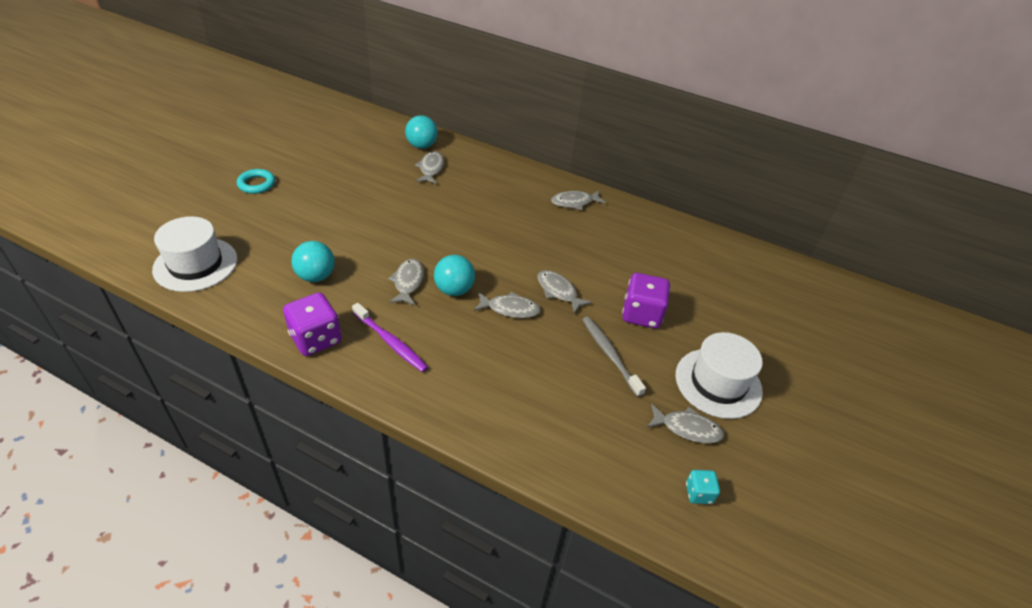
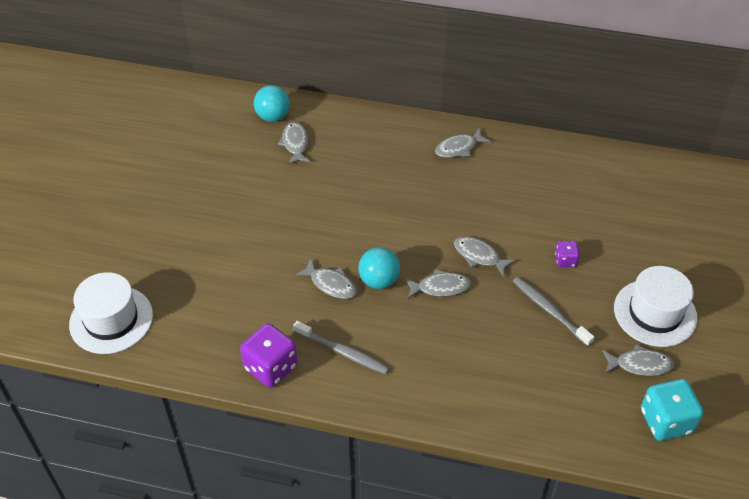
camera: 10 degrees left, 5 degrees up
turquoise ring [237,169,275,194] -> none
turquoise ball [291,241,335,282] -> none
purple toothbrush [352,303,428,372] -> grey toothbrush [293,321,390,374]
grey fish [388,259,424,305] -> grey fish turned 135 degrees clockwise [295,259,357,299]
purple dice [622,273,670,328] -> purple dice [555,241,580,267], size x0.52
turquoise dice [686,470,720,504] -> turquoise dice [641,379,703,441], size x1.91

